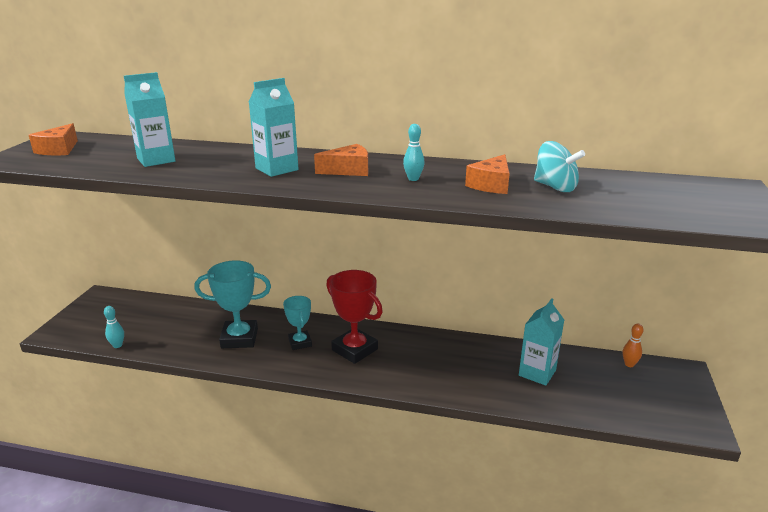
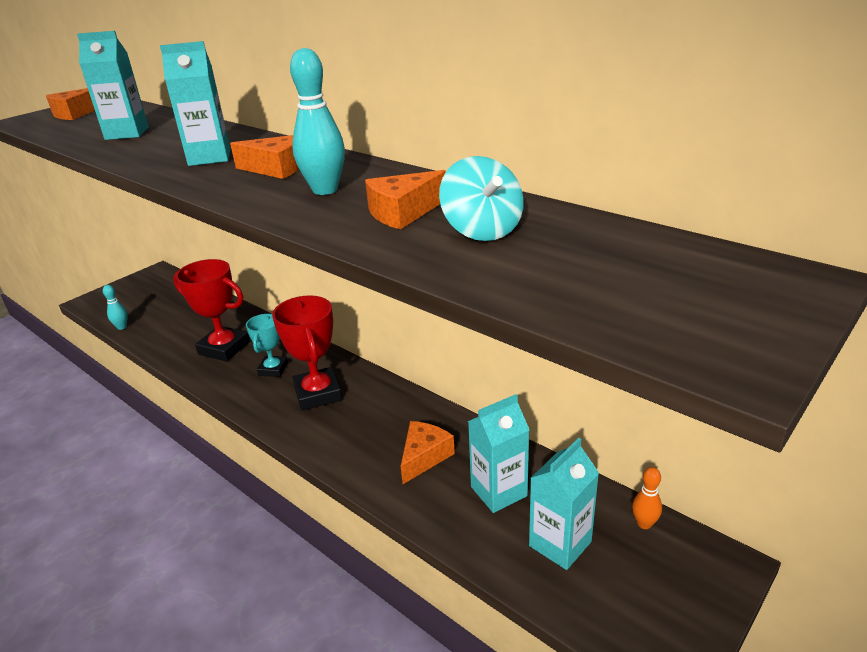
camera: 30 degrees right, 5 degrees up
turquoise trophy [194,260,271,348] -> red trophy [173,259,250,362]
turquoise bowling pin [403,124,425,181] -> turquoise bowling pin [290,48,345,195], size x1.74
none -> orange cheese [401,421,455,484]
none -> turquoise carton [529,438,599,570]

